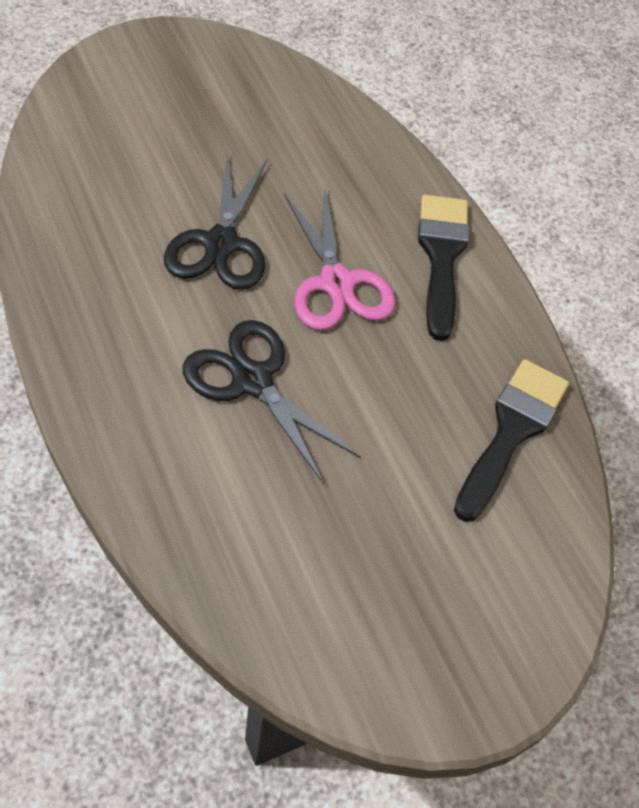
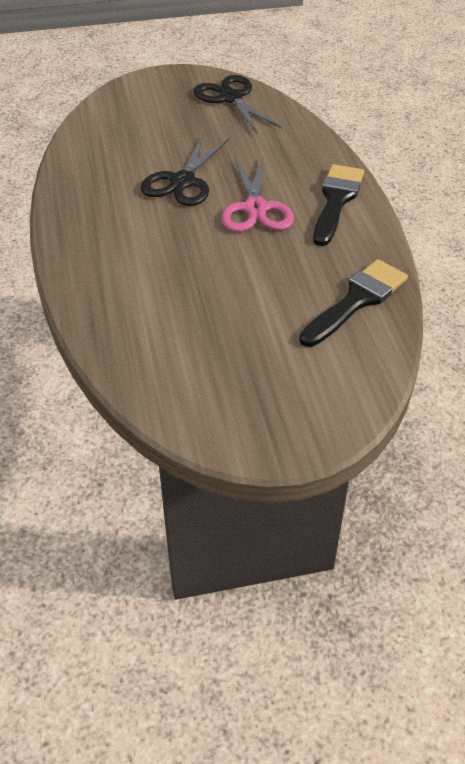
camera: 20 degrees right, 10 degrees down
black scissors [183,320,361,484] -> black scissors moved to [194,75,282,134]

